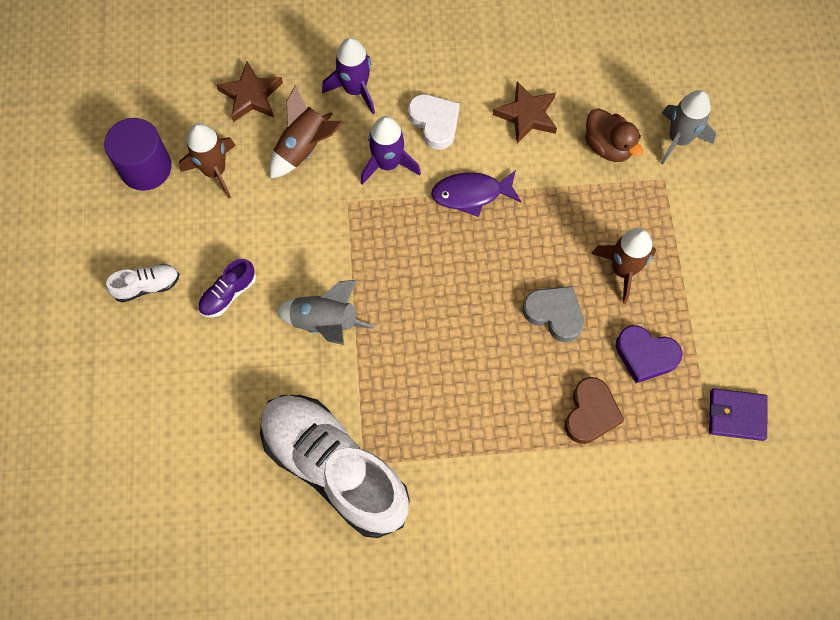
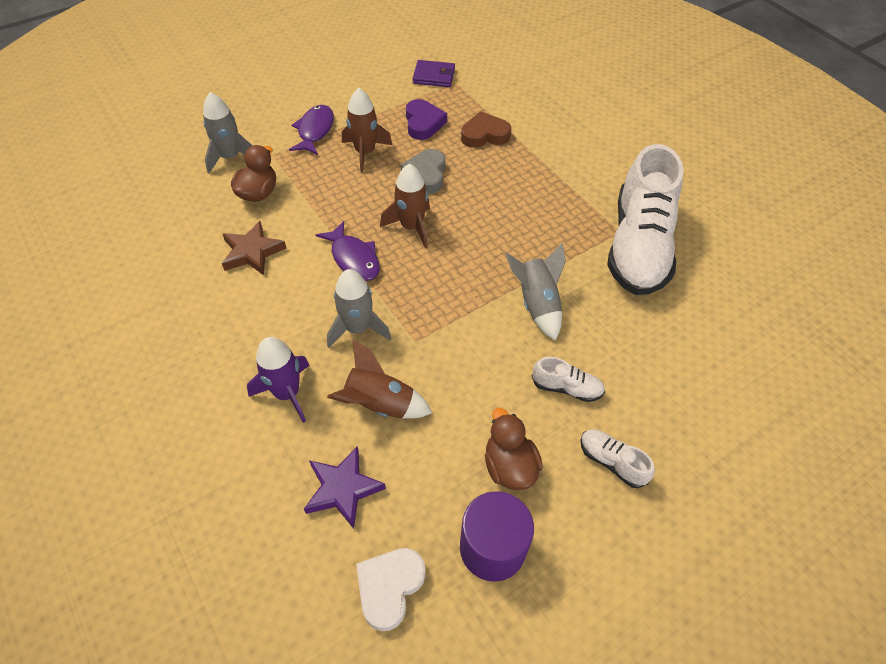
camera: 120 degrees left, 15 degrees down
brown rocket [179,123,236,199] -> brown rocket moved to [380,163,430,249]
purple shoe [198,259,256,317] -> white shoe [532,357,605,402]
brown star [216,61,283,122] -> purple star [304,446,386,529]
purple rocket [360,116,421,185] -> grey rocket [327,269,391,348]
white heart [408,94,460,150] -> white heart moved to [356,548,426,631]
purple wallet [709,388,768,441] -> purple wallet turned 60 degrees counterclockwise [412,60,455,87]
none -> purple fish [289,105,334,155]
none -> brown duck [485,408,543,490]

